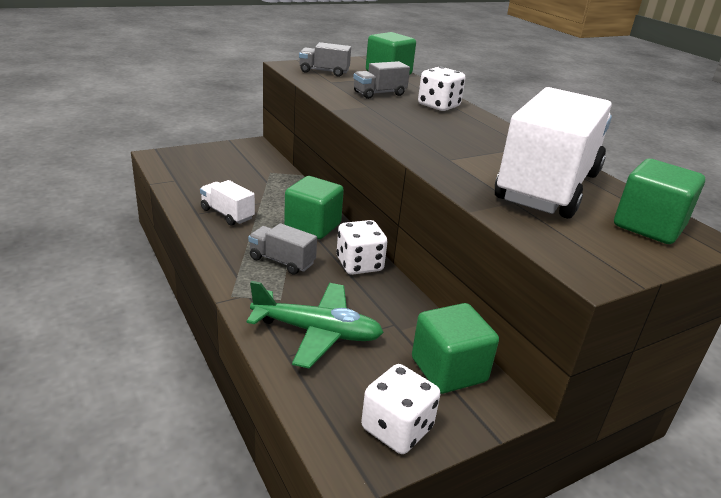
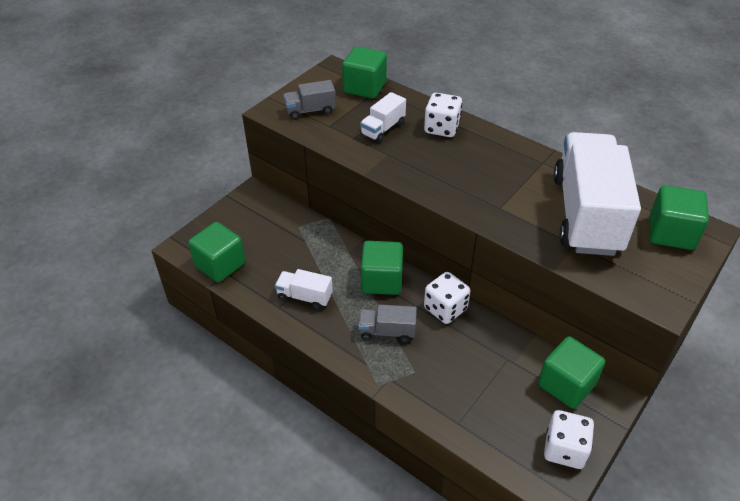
camera: 20 degrees left, 15 degrees up
green plane [246,281,384,369] -> none
grey truck [353,61,410,99] -> white truck [360,92,406,142]
none -> green cube [188,222,245,282]

